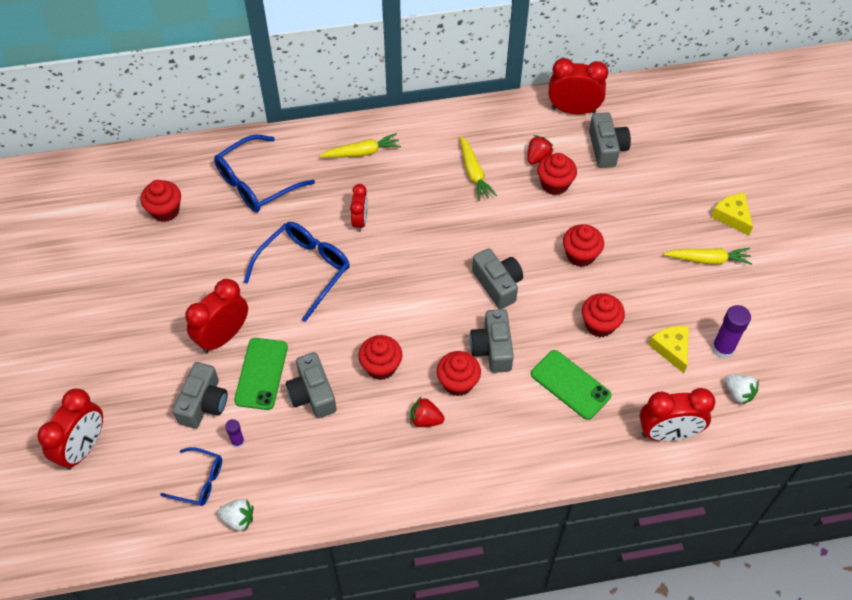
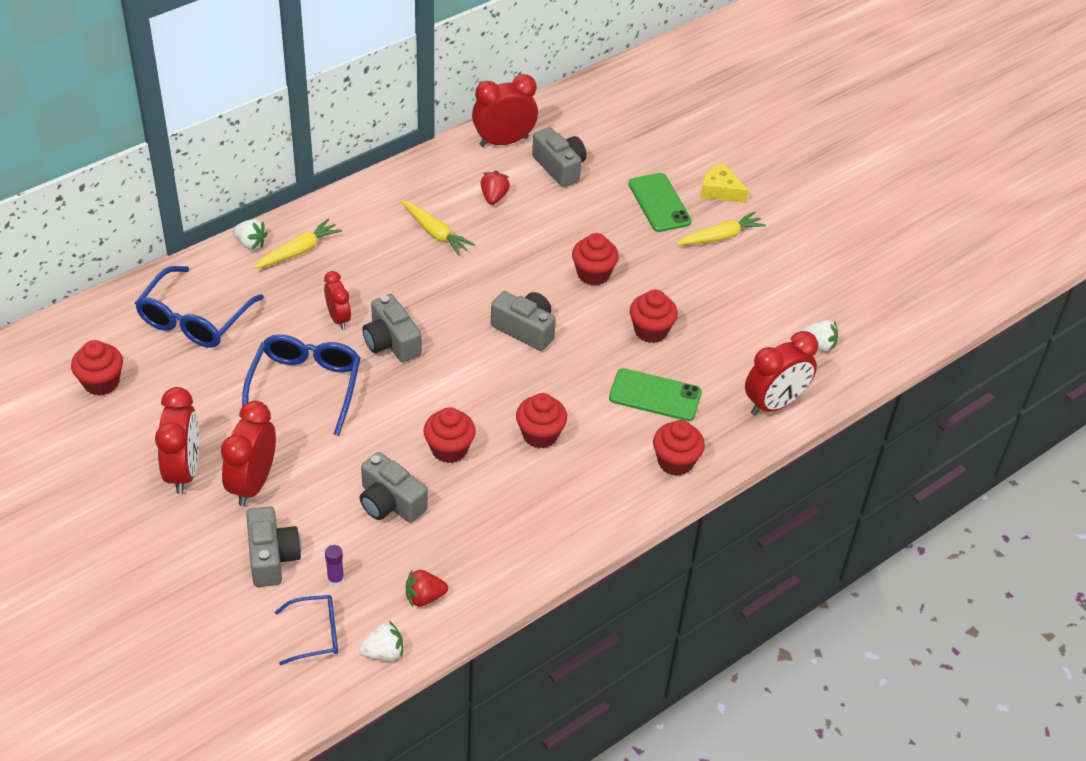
camera: 30 degrees left, 10 degrees down
red clock [37,389,103,470] -> red clock moved to [155,387,199,494]
green phone [234,338,288,410] -> green phone moved to [628,173,692,232]
red strawberry [410,396,445,427] -> red strawberry moved to [406,570,448,607]
grey camera [470,309,514,373] -> grey camera moved to [363,294,422,363]
red cupcake [537,153,577,195] -> red cupcake moved to [653,420,705,476]
yellow cheese [649,326,689,373] -> none
purple glue stick [712,305,751,359] -> none
none -> white strawberry [232,219,268,250]

